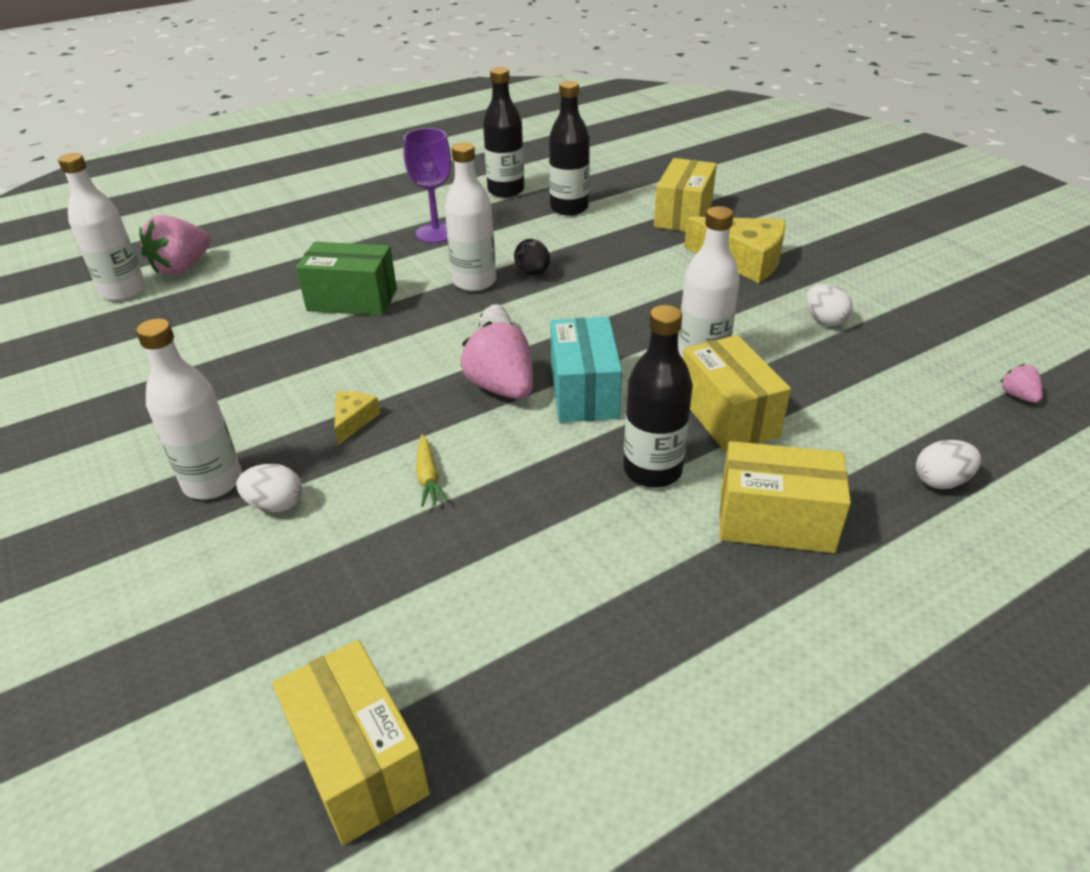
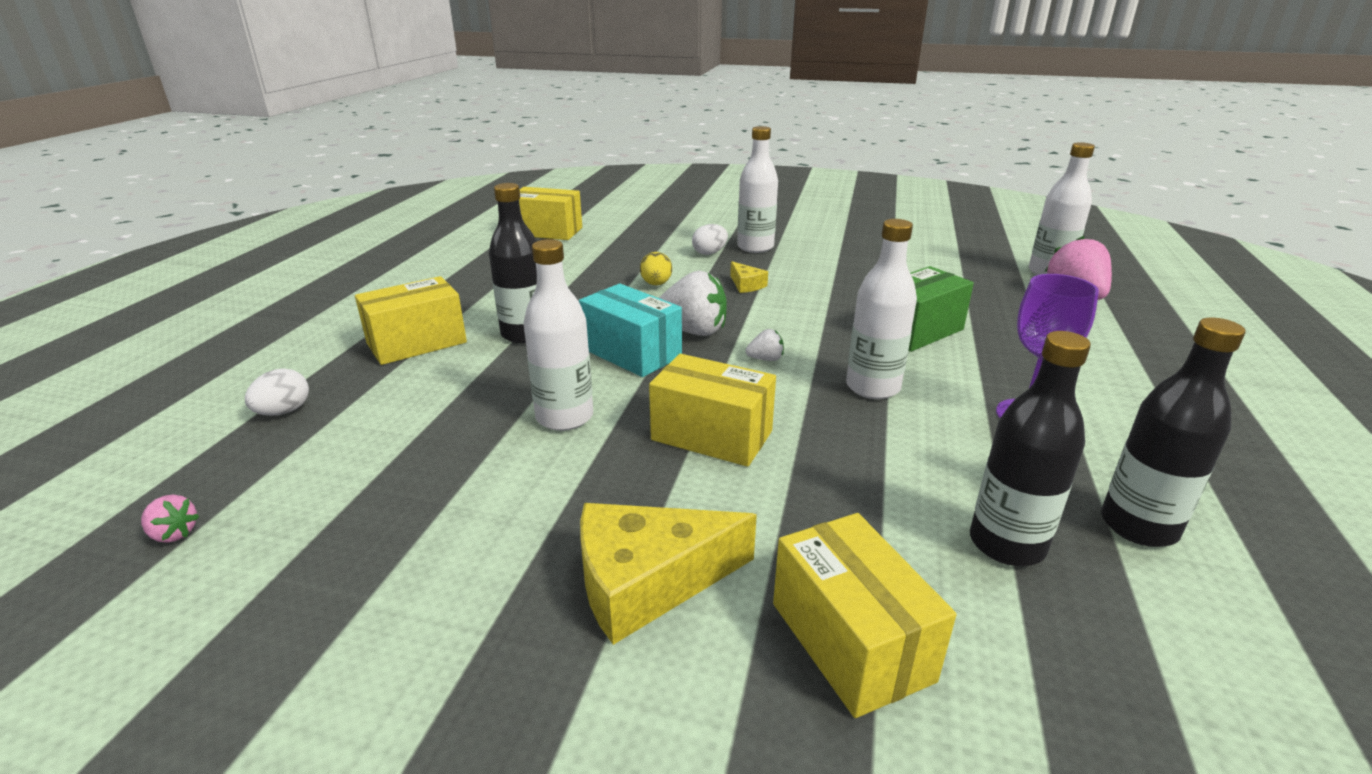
camera: 135 degrees right, 10 degrees down
yellow carrot [416,435,448,507] -> yellow egg [640,252,672,285]
pink strawberry [461,321,533,399] -> white strawberry [659,271,727,336]
black egg [514,239,550,275] -> none
yellow box [683,335,791,452] -> yellow box moved to [649,354,776,467]
white egg [806,284,853,326] -> none

